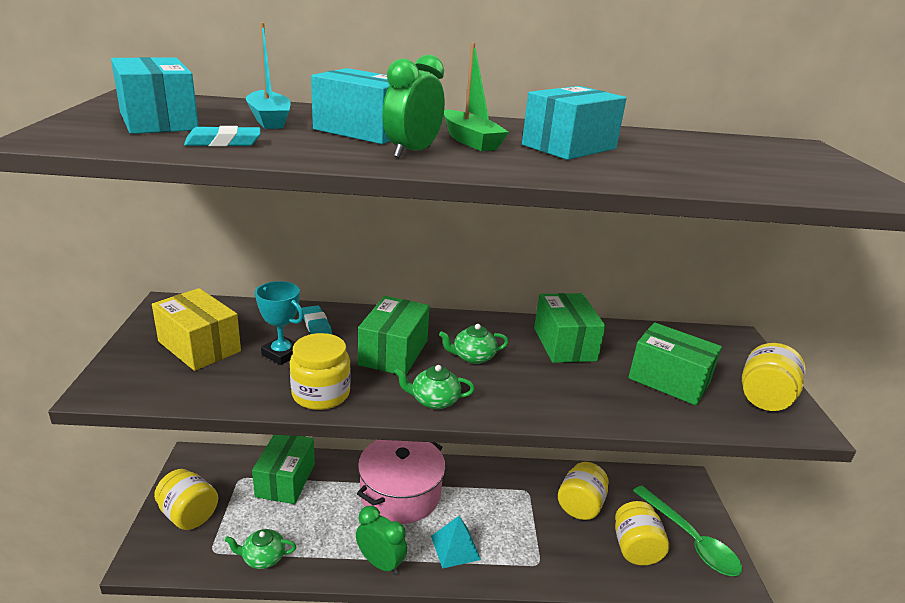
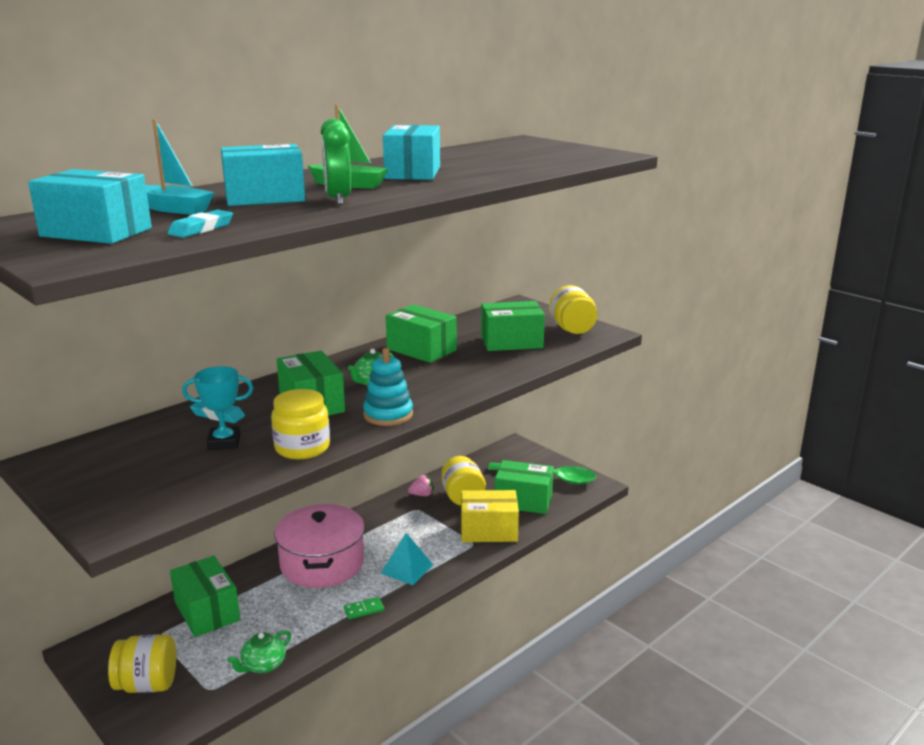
camera: 40 degrees left, 5 degrees down
yellow box [152,288,241,371] -> yellow box moved to [461,490,519,542]
green clock [356,506,407,575] -> green domino [344,597,384,619]
green teapot [394,365,475,409] -> turquoise stacking toy [363,348,413,426]
yellow jar [615,501,669,566] -> green box [495,460,553,514]
none -> pink strawberry [408,475,433,496]

